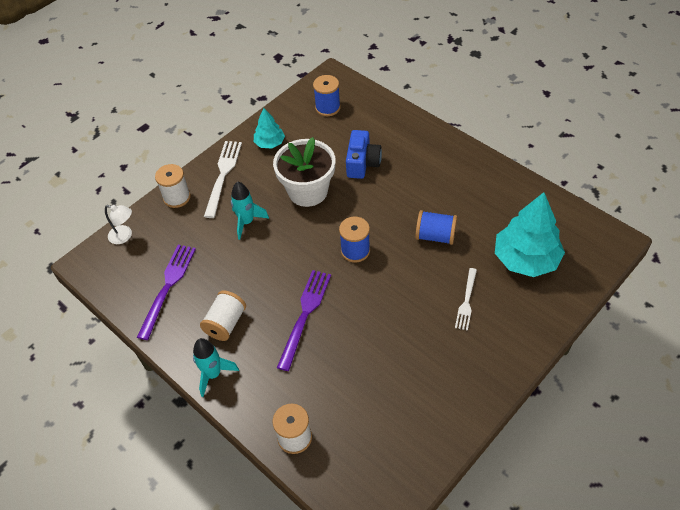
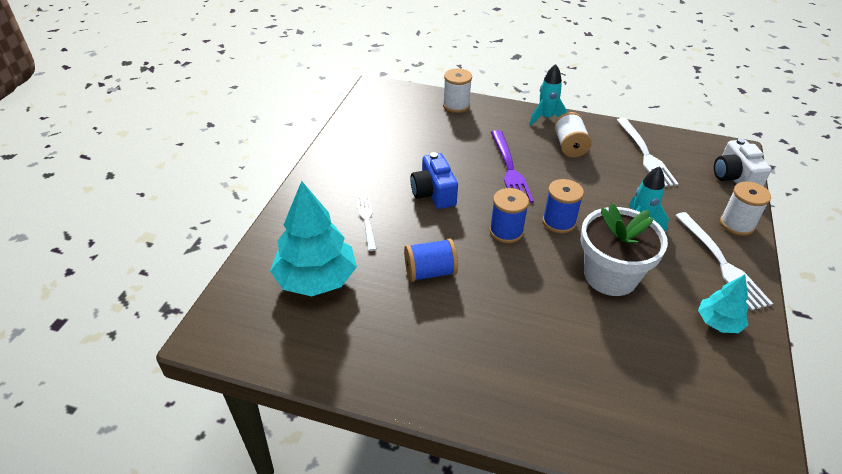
camera: 150 degrees right, 10 degrees down
white lamp [105,205,132,244] -> white camera [714,138,772,186]
purple fork [137,245,196,340] -> white fork [617,118,678,187]
blue spool [313,75,341,116] -> blue spool moved to [542,179,584,233]
blue camera [346,130,382,179] -> blue camera moved to [410,152,458,209]

